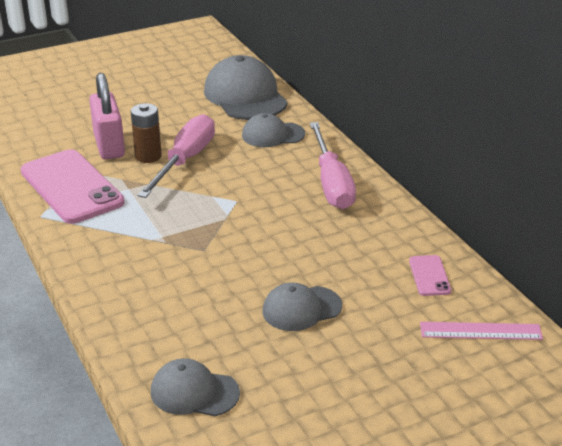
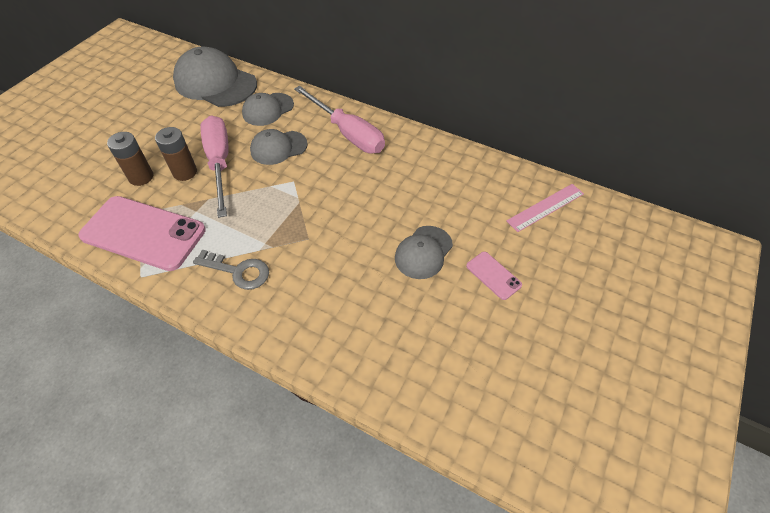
camera: 35 degrees left, 20 degrees up
pink padlock [89,73,125,160] -> brown battery [107,132,153,186]
grey cap [151,358,240,416] -> grey cap moved to [250,129,308,165]
pink phone [409,255,451,296] -> pink phone moved to [466,252,522,300]
none -> grey key [193,250,269,290]

